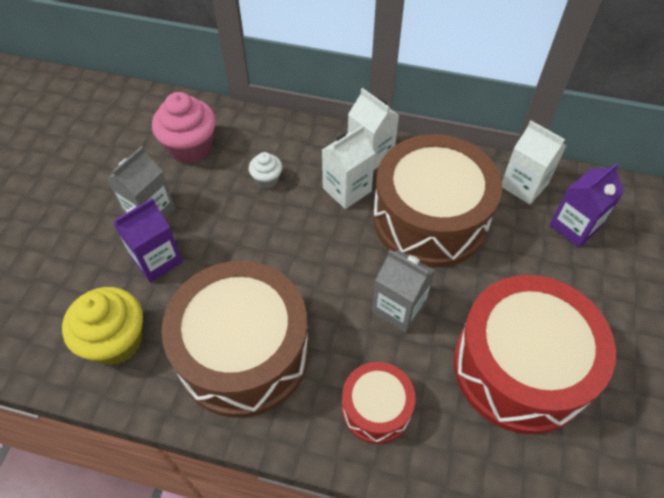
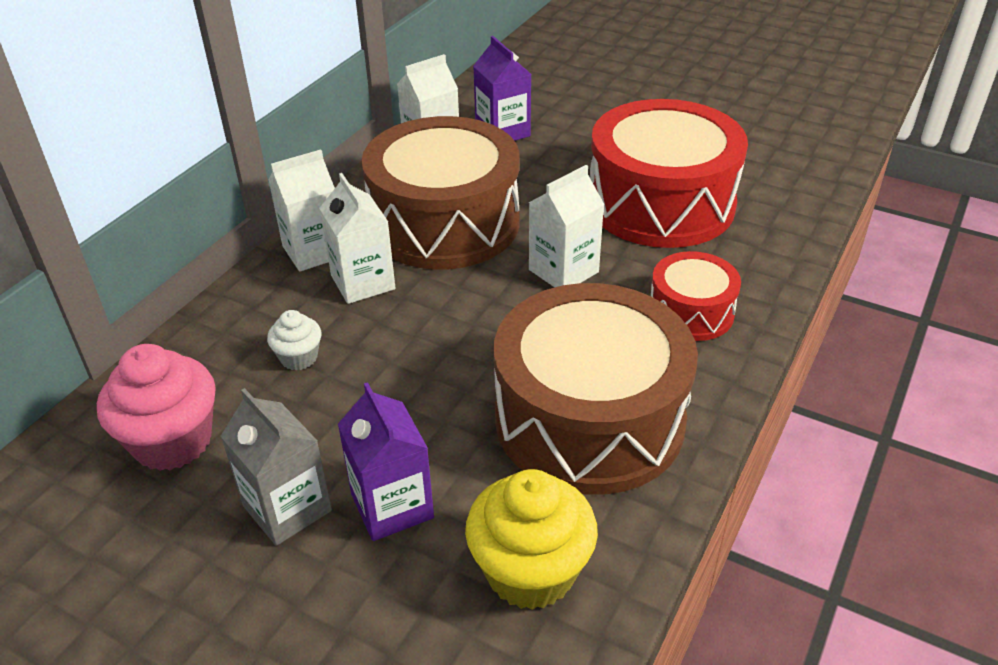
camera: 75 degrees left, 15 degrees down
grey carton [372,250,435,333] -> white carton [529,165,604,287]

